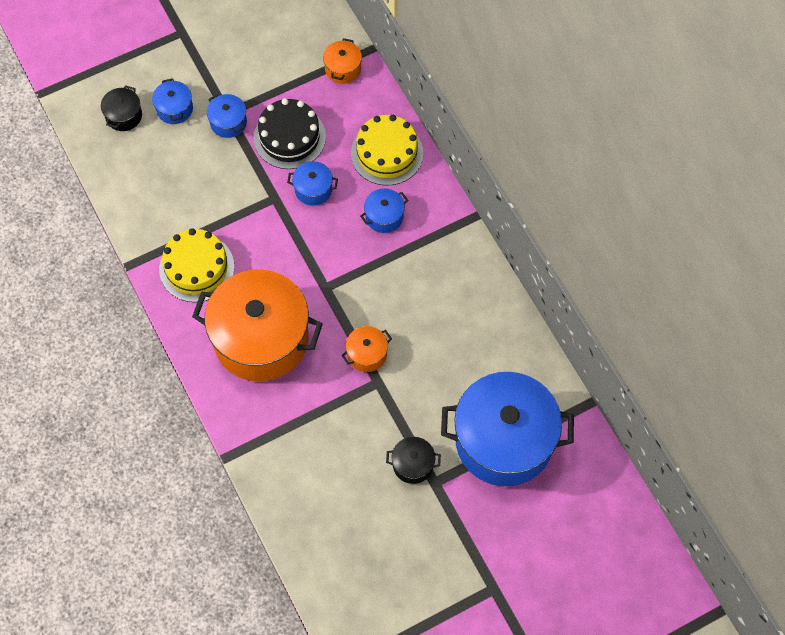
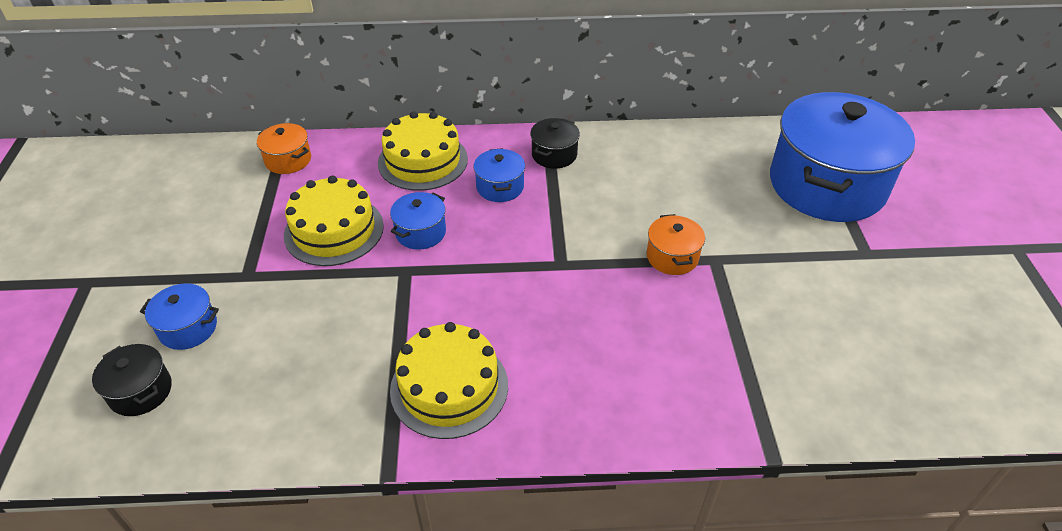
camera: 65 degrees left, 20 degrees down
orange pot [192,269,323,381] -> none
blue pot [207,94,247,138] -> none
black cake [254,98,326,169] -> yellow cake [284,176,384,266]
black pot [386,437,441,484] -> black pot moved to [530,118,580,169]

